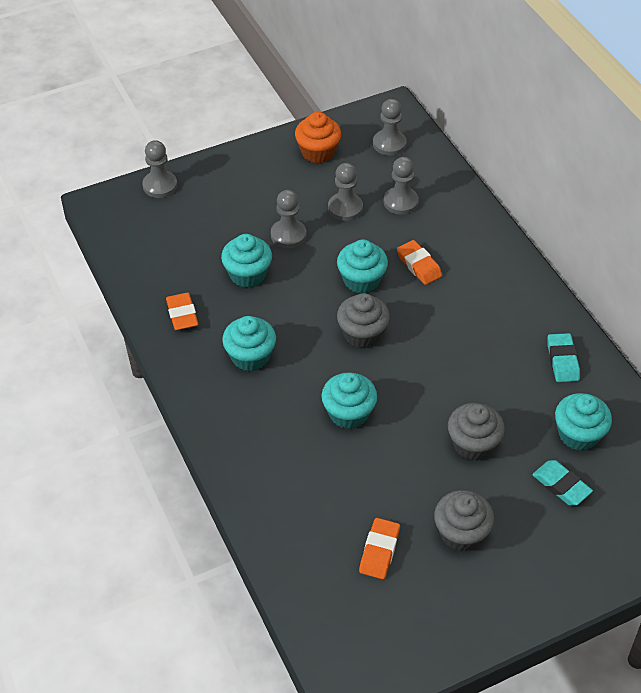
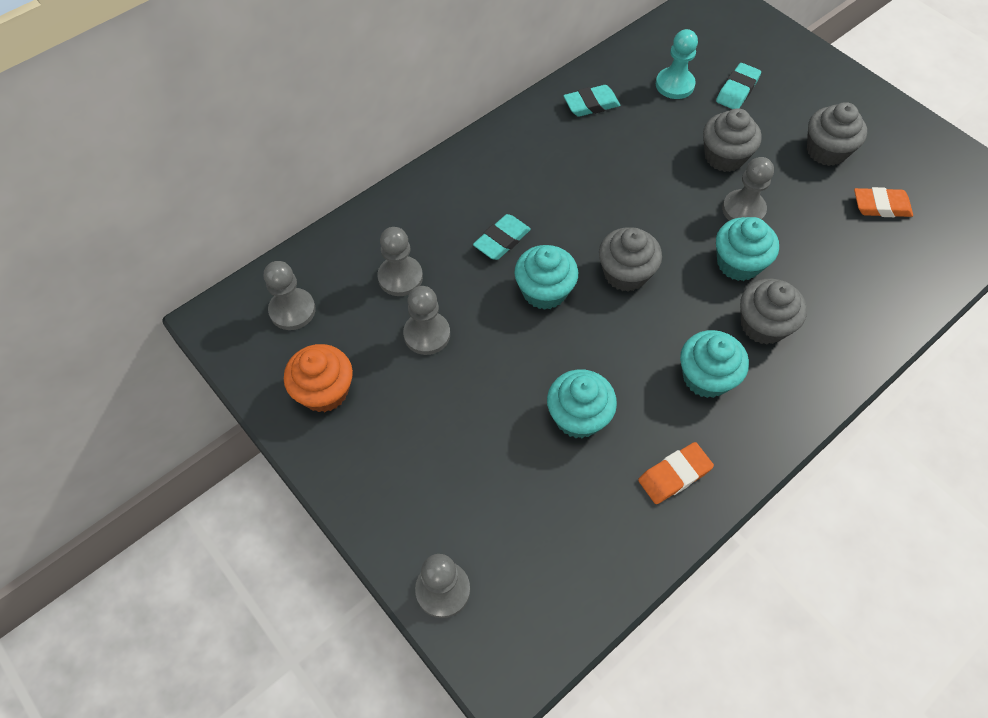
camera: 105 degrees left, 10 degrees up
grey pawn [271,190,306,248] -> grey pawn moved to [722,157,774,221]
orange eraser [397,240,442,285] -> turquoise eraser [473,214,531,260]
turquoise cupcake [555,393,612,451] -> turquoise pawn [656,29,698,99]
none -> grey cupcake [740,279,807,344]

